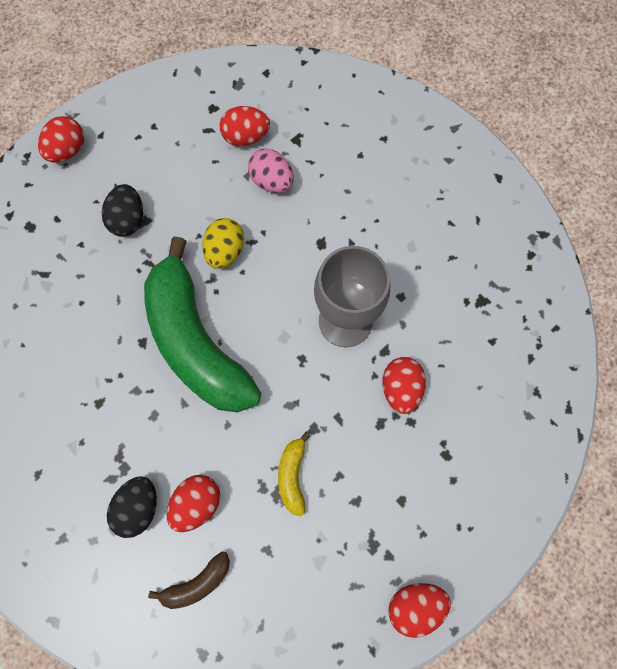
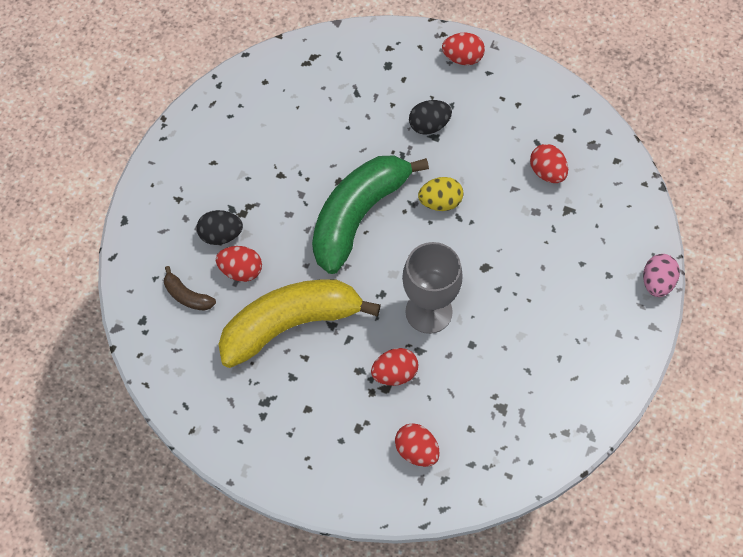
camera: 65 degrees right, 10 degrees down
pink egg [248,149,294,193] -> pink egg moved to [643,254,680,297]
yellow banana [278,432,311,517] -> yellow banana [218,279,381,368], size x2.49
red egg [388,583,451,638] -> red egg moved to [395,423,440,467]

